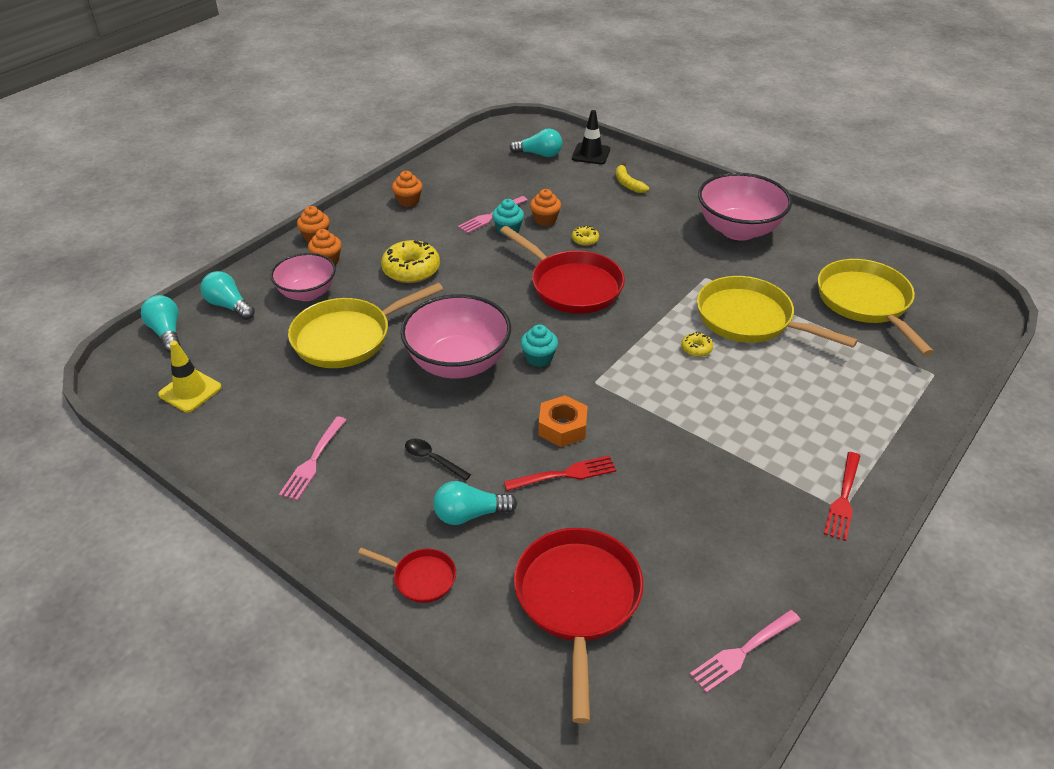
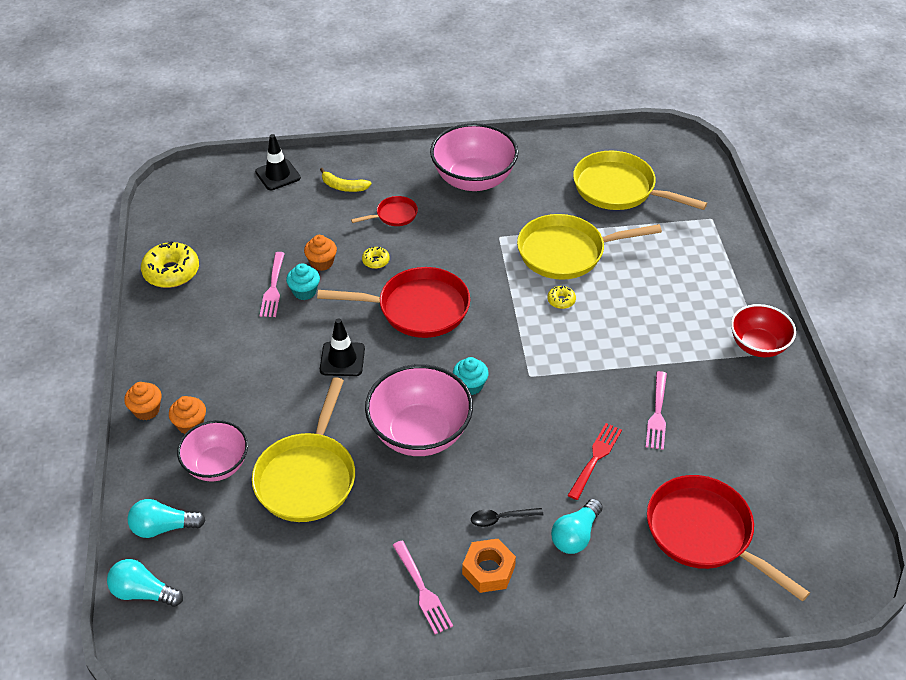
camera: 45 degrees left, 5 degrees up
yellow traffic cone [158,341,222,412] -> none
red pan [358,548,456,603] -> red pan moved to [351,196,418,226]
yellow donut [381,240,440,283] -> yellow donut moved to [141,241,199,288]
orange cupcake [392,171,423,207] -> none
turquoise light bulb [509,128,562,157] -> none
orange nut [539,395,588,447] -> orange nut moved to [462,539,516,593]
pink fork [690,610,801,693] -> pink fork moved to [646,371,667,450]
red fork [824,452,860,541] -> red bowl [731,304,796,357]
none -> black traffic cone [320,318,365,376]

